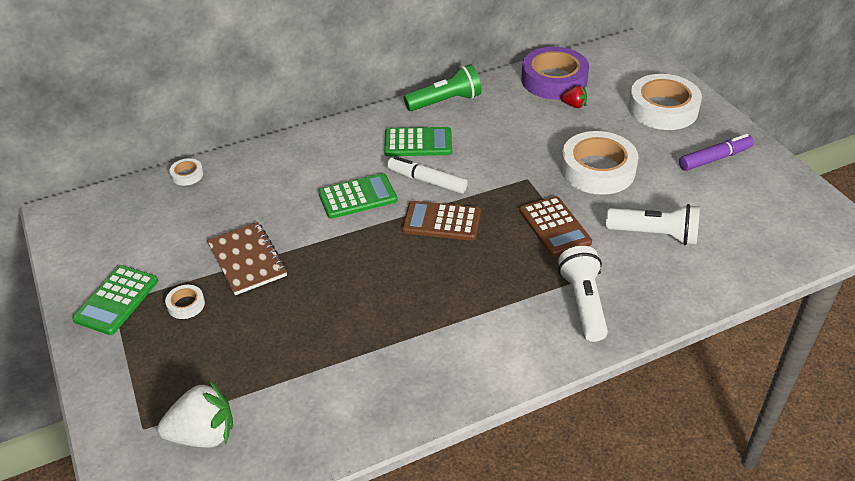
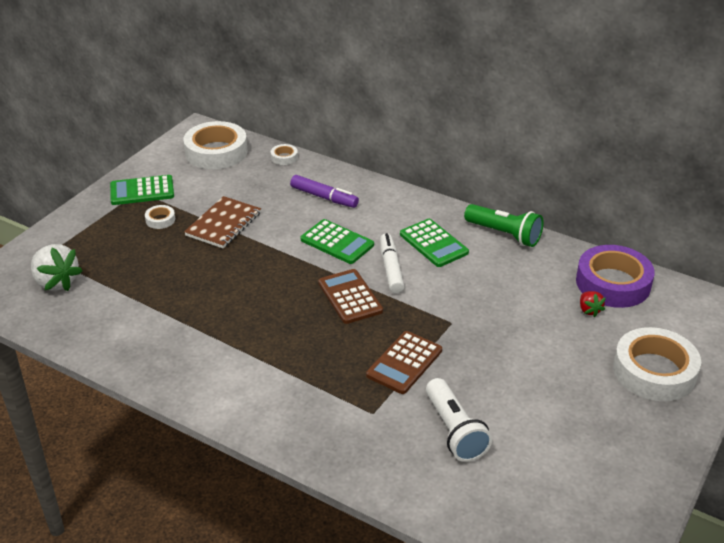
camera: 55 degrees right, 5 degrees down
white flashlight [558,246,608,342] -> none
white tape [561,131,639,195] -> white tape moved to [183,121,248,169]
purple marker [679,134,754,171] -> purple marker moved to [290,175,359,208]

